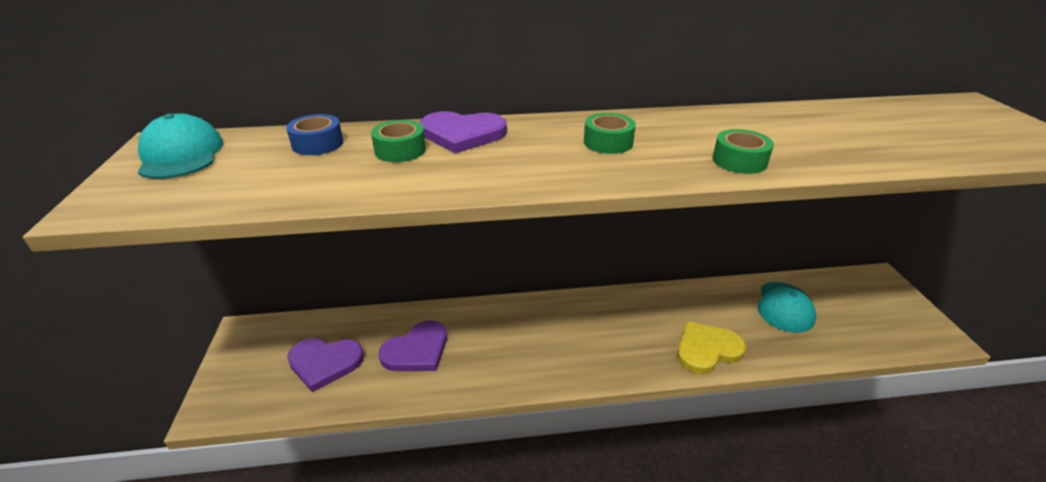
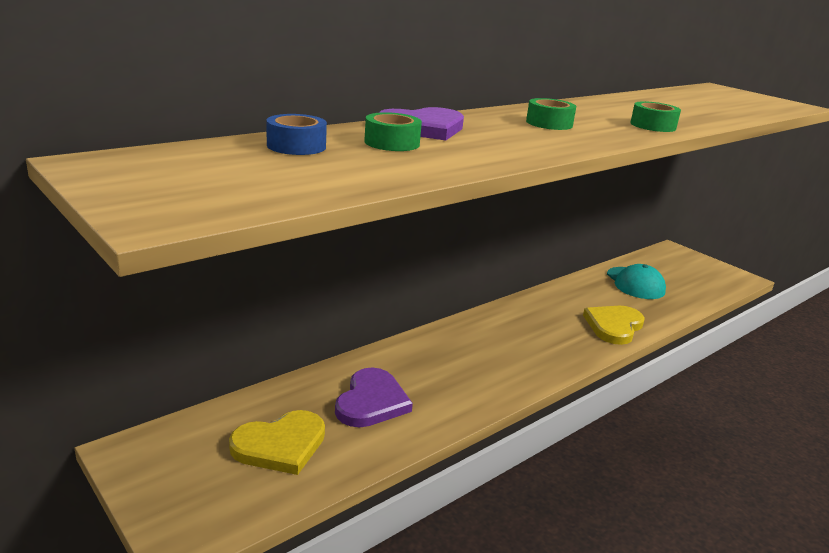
camera: 35 degrees left, 10 degrees down
turquoise cap [138,113,223,179] -> none
purple heart [287,338,364,392] -> yellow heart [229,410,325,475]

